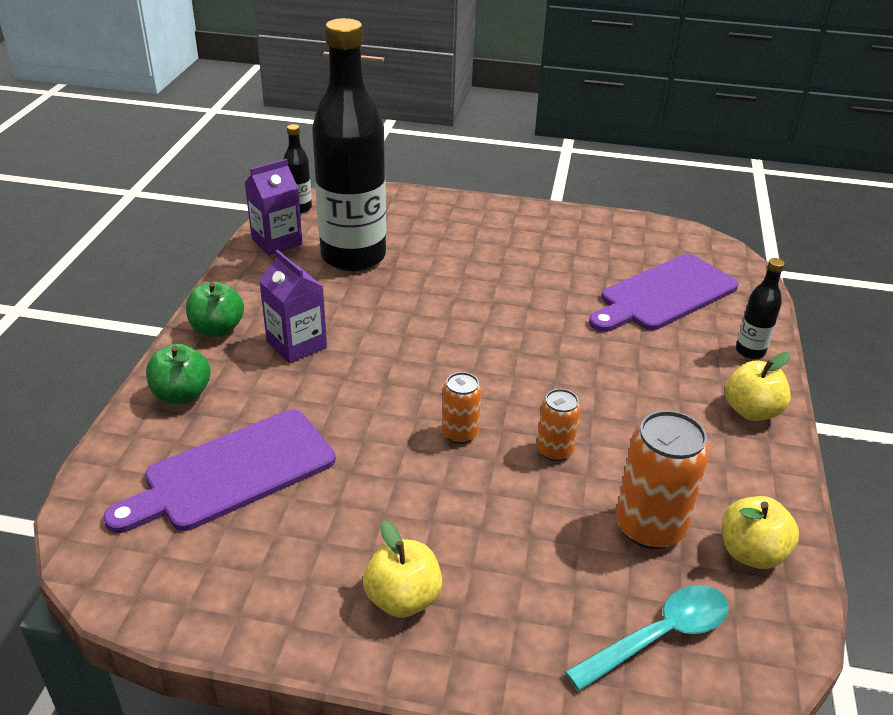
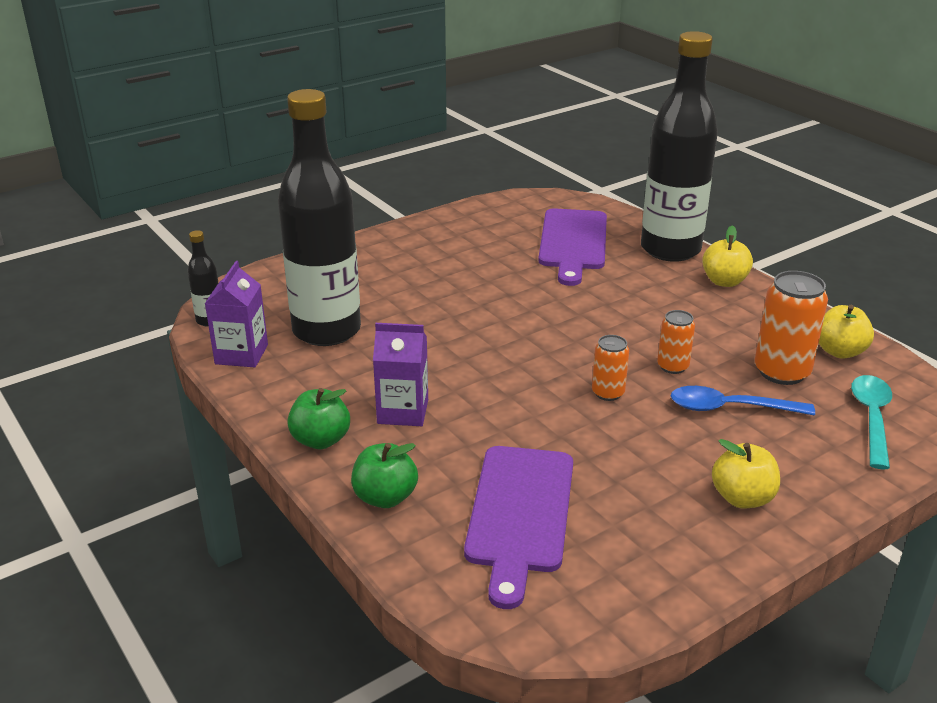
camera: 45 degrees left, 5 degrees down
black bottle [736,258,785,359] -> black bottle [641,31,718,262], size x2.46
none -> blue spoon [671,386,815,415]

